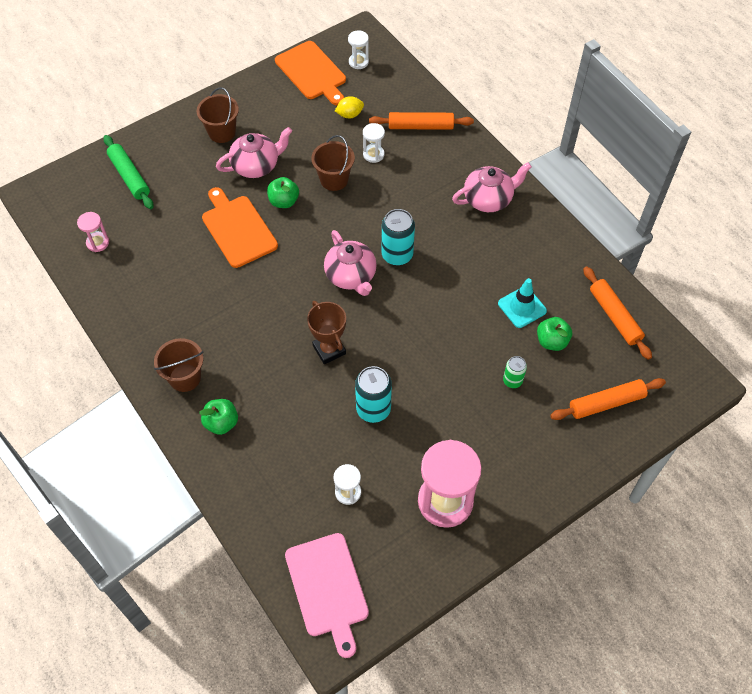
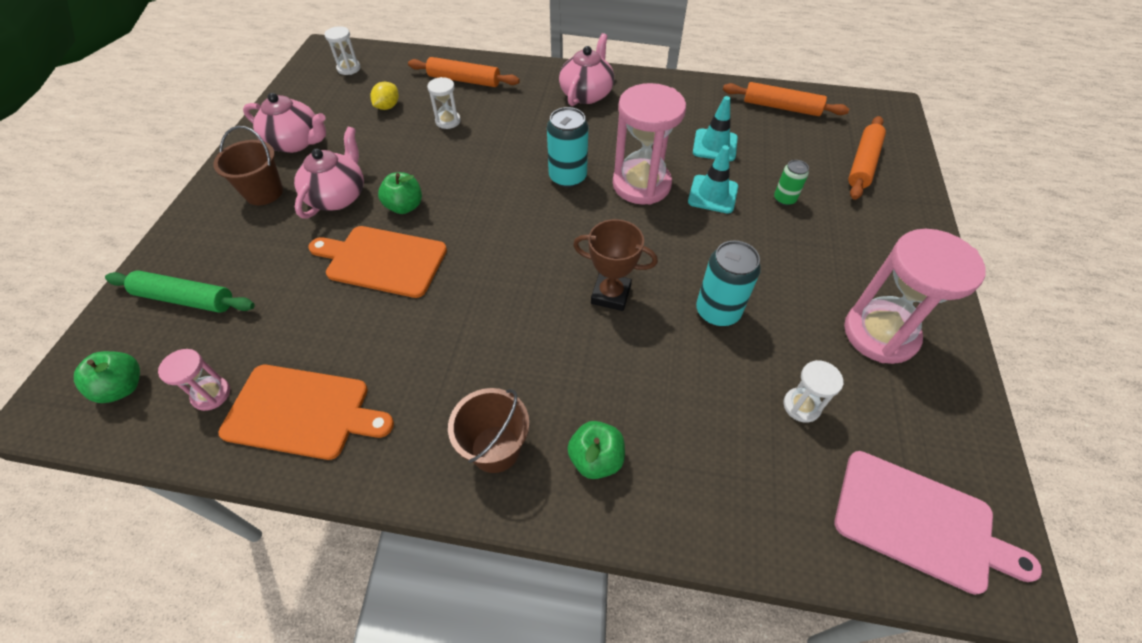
camera: 45 degrees left, 5 degrees down
orange cutting board [275,41,346,105] -> orange cutting board moved to [219,365,394,460]
brown bucket [311,135,355,191] -> none
pink teapot [324,230,377,296] -> pink teapot moved to [243,93,326,153]
orange rolling pin [369,112,474,130] -> orange rolling pin turned 60 degrees clockwise [408,57,520,87]
green apple [537,317,572,351] -> green apple moved to [74,351,140,403]
none -> pink hourglass [613,83,686,205]
none -> turquoise traffic cone [688,145,738,214]

